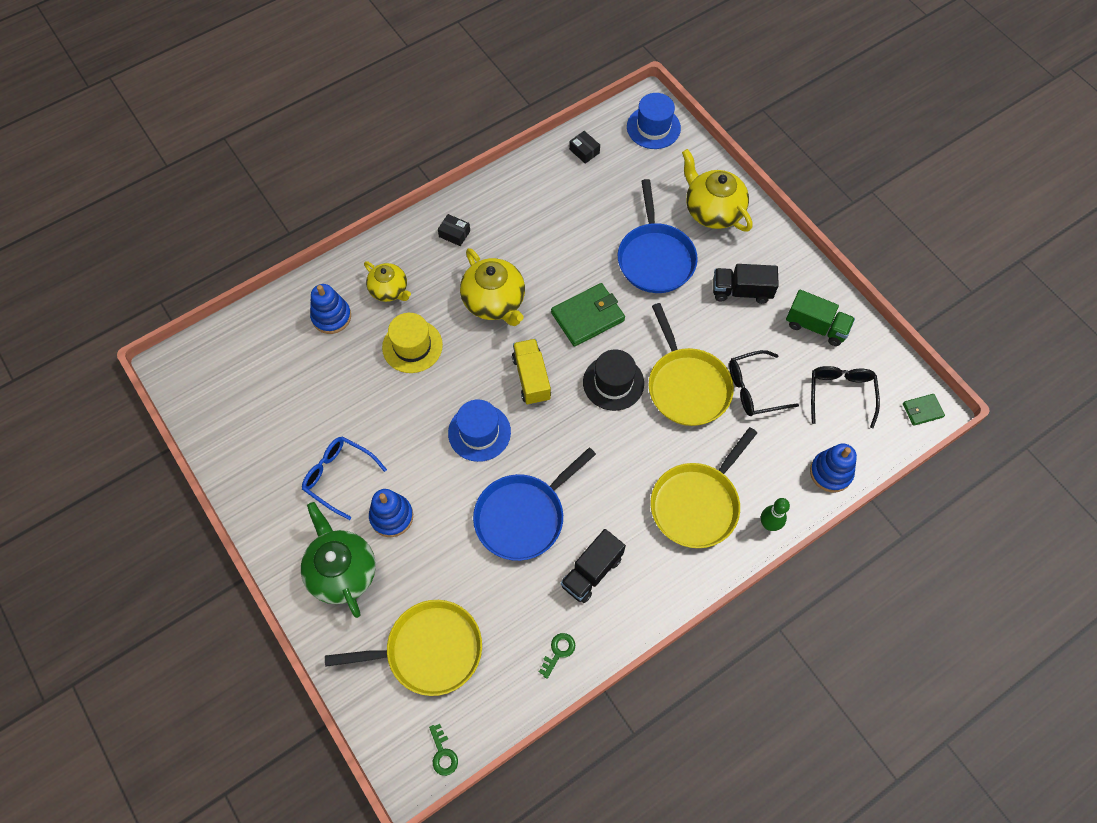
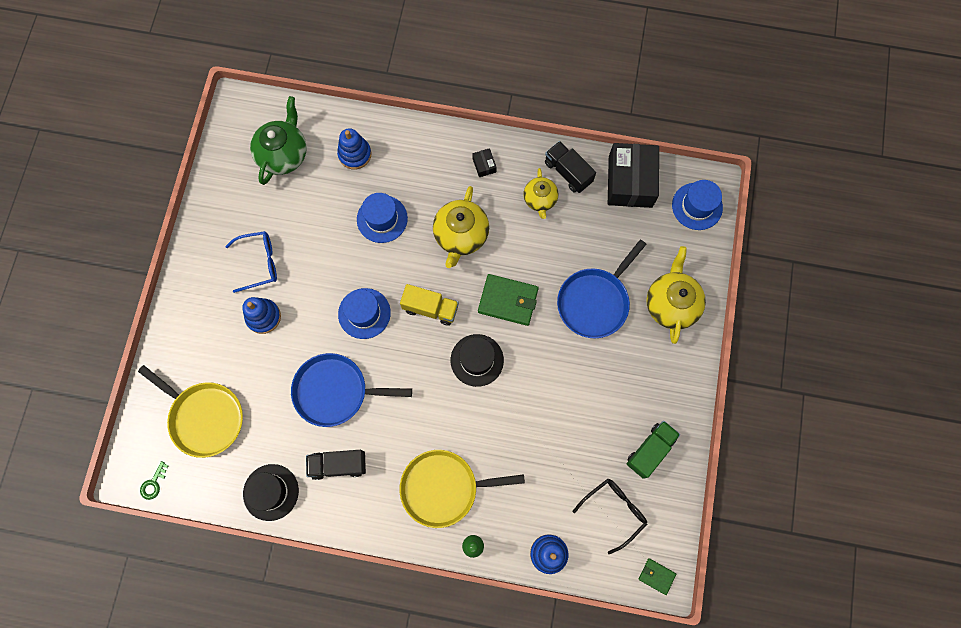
camera: 45 degrees right, 10 degrees up
green teapot [301,502,376,618] -> green teapot moved to [250,96,307,185]
blue glasses [302,436,387,520] -> blue glasses turned 90 degrees clockwise [225,231,277,293]
yellow teapot [364,261,411,302] -> yellow teapot moved to [523,168,558,219]
yellow hat [382,313,443,373] -> blue hat [357,193,408,243]
yellow truck [512,339,551,405] -> yellow truck turned 75 degrees clockwise [400,284,459,326]
green key [539,633,575,679] -> black hat [243,464,299,521]
black box [569,131,600,164] -> black box [608,143,659,208], size x2.45
yellow pan [648,303,734,426] -> none
black truck [713,264,779,304] -> black truck moved to [545,141,596,193]
black glasses [729,350,799,416] -> none
green truck [786,290,855,346] -> green truck turned 120 degrees counterclockwise [627,421,680,479]

